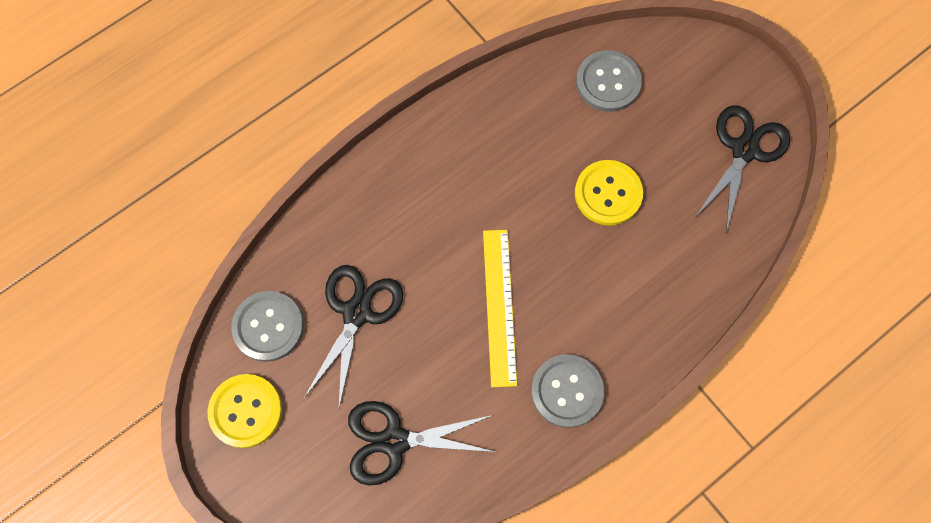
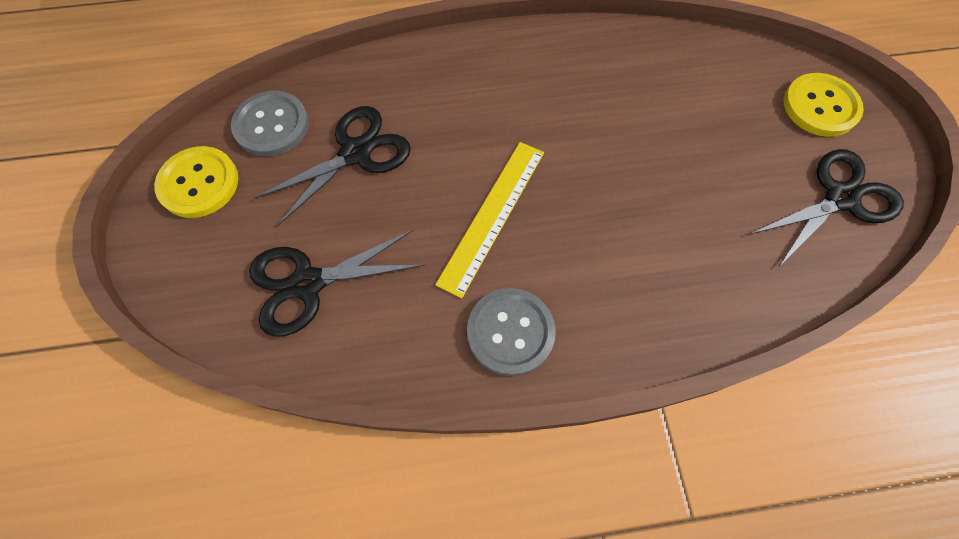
camera: 30 degrees right, 5 degrees down
black scissors [348,401,495,485] -> black scissors turned 45 degrees counterclockwise [249,230,425,337]
yellow button [575,160,643,226] -> yellow button moved to [783,73,864,137]
grey button [576,50,642,112] -> none

